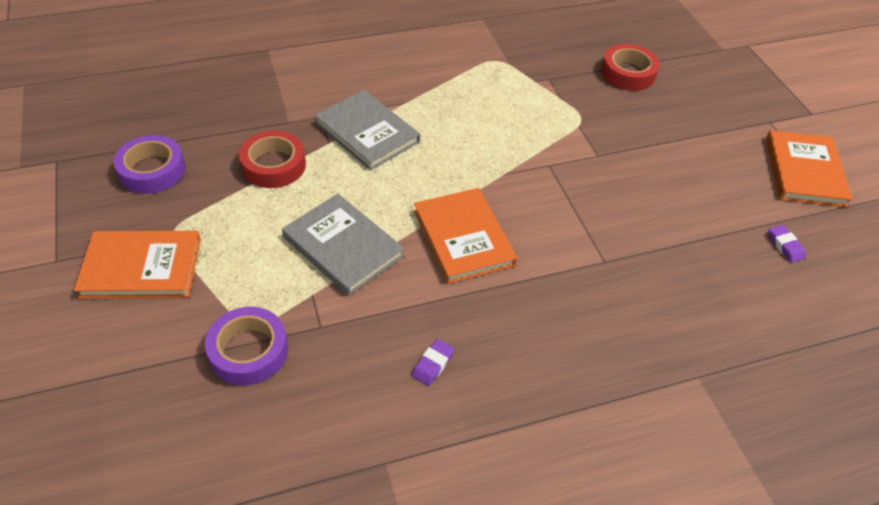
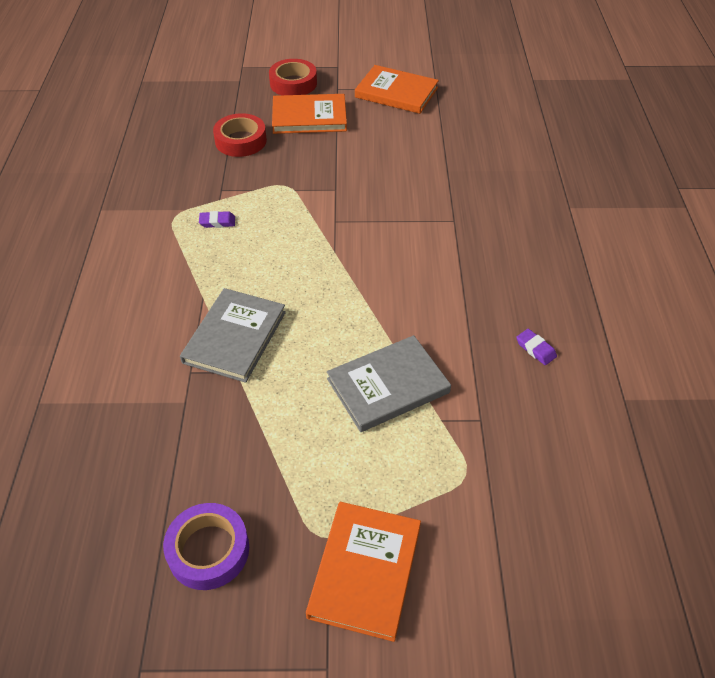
camera: 70 degrees left, 0 degrees up
purple tape [205,307,288,385] -> none
red tape [239,131,306,188] -> red tape moved to [269,59,317,95]
grey book [314,90,420,170] -> grey book turned 45 degrees counterclockwise [180,288,286,383]
orange book [414,188,517,284] -> orange book moved to [272,94,347,134]
purple eraser [768,225,806,263] -> purple eraser moved to [199,211,235,228]

